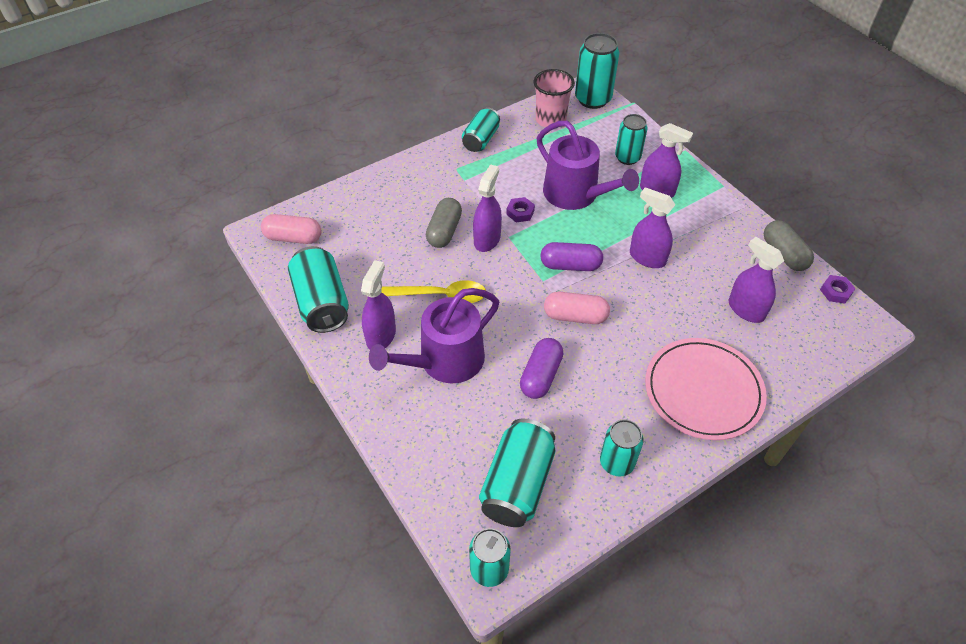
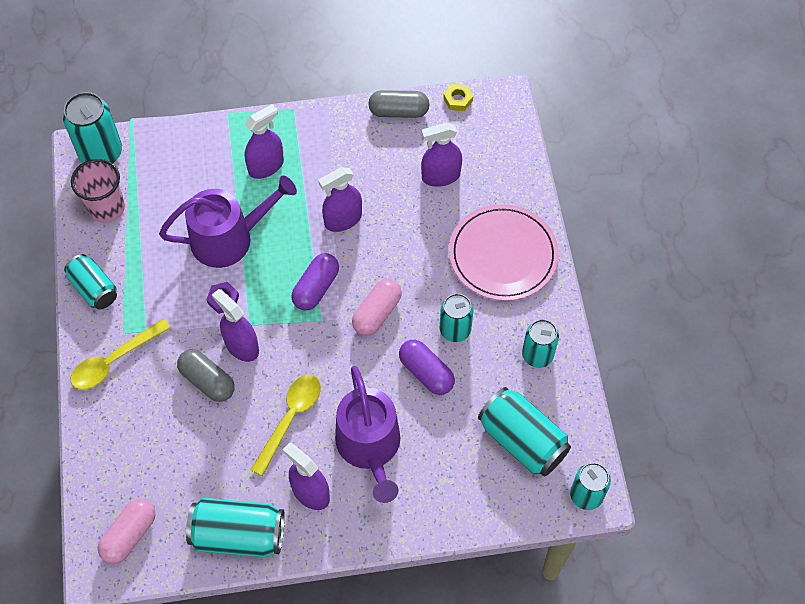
camera: 65 degrees left, 10 degrees up
turquoise can [615,114,648,165] -> turquoise can moved to [440,293,473,342]
purple nut [820,275,856,303] -> yellow nut [443,84,473,111]
none -> yellow spoon [70,319,171,390]

